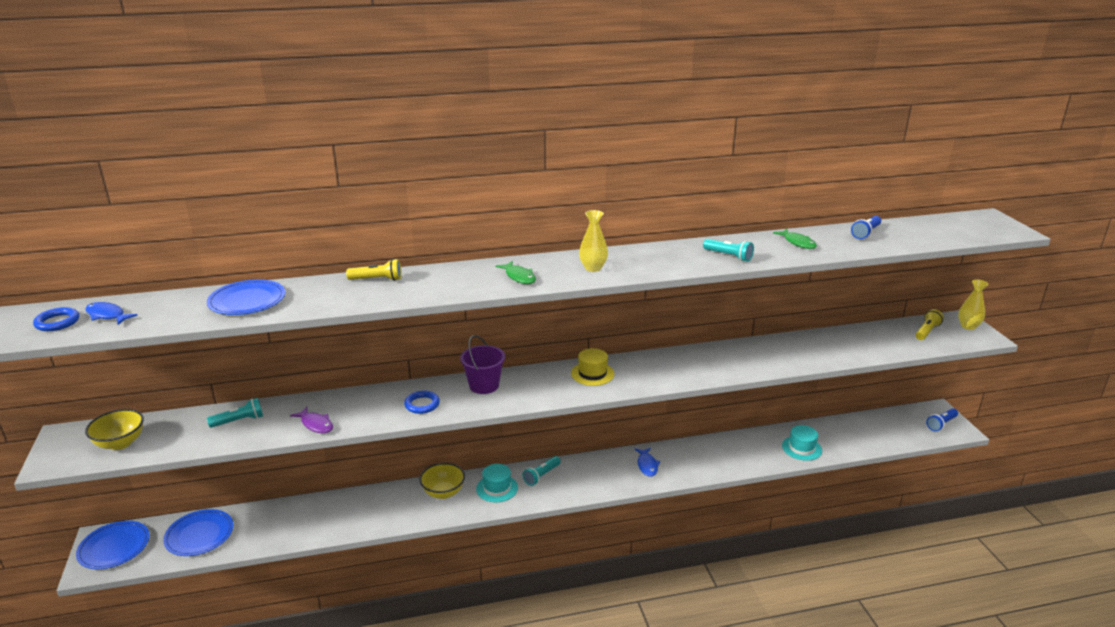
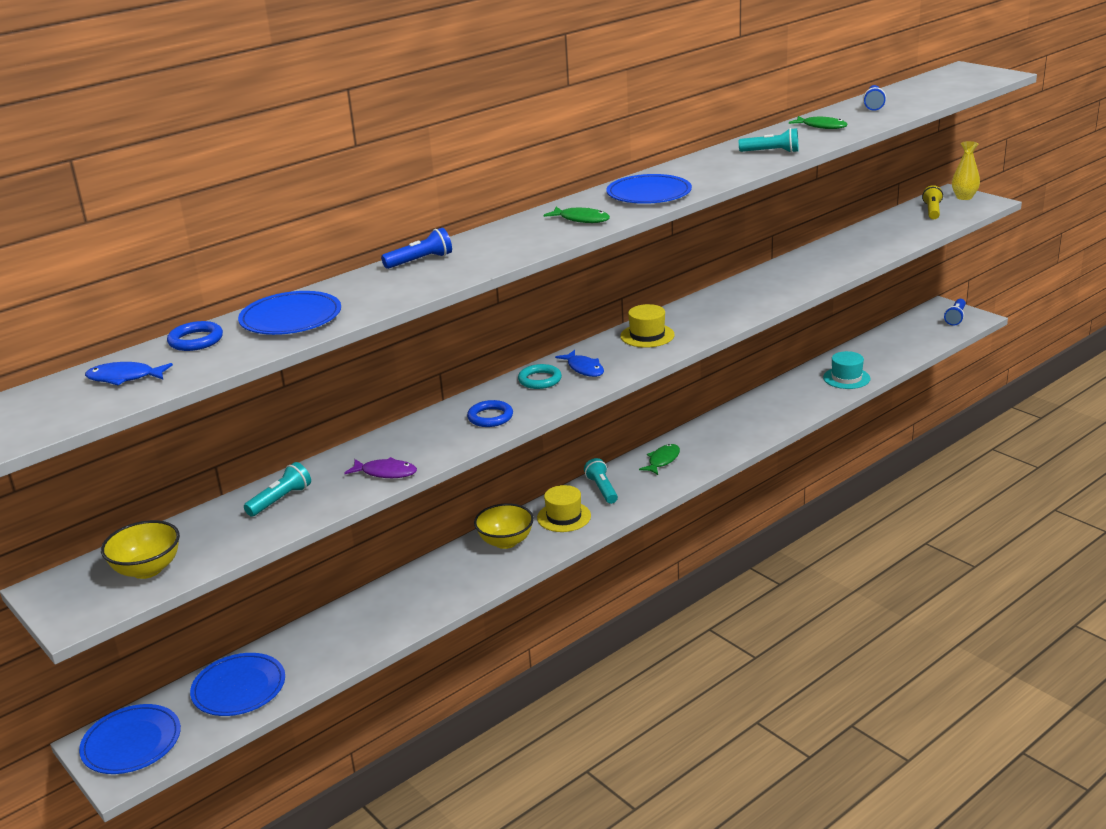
camera: 25 degrees left, 0 degrees up
blue ring [33,307,79,331] -> blue ring moved to [167,321,223,351]
yellow flashlight [346,259,402,281] -> blue flashlight [381,228,452,269]
purple bucket [460,335,505,394] -> turquoise ring [518,364,562,389]
turquoise hat [476,464,518,502] -> yellow hat [537,485,591,532]
turquoise flashlight [523,456,561,486] -> turquoise flashlight turned 150 degrees clockwise [584,458,618,504]
yellow vase [579,210,608,272] -> blue plate [607,174,692,204]
blue fish [634,448,660,477] -> blue fish moved to [555,350,604,377]
none -> green fish [639,444,680,475]

